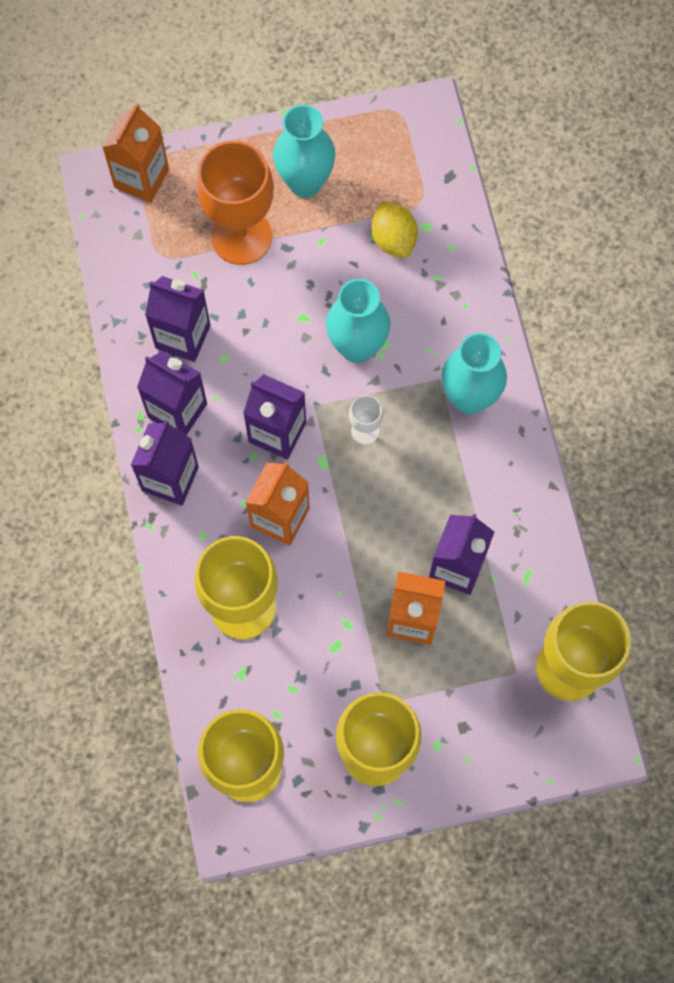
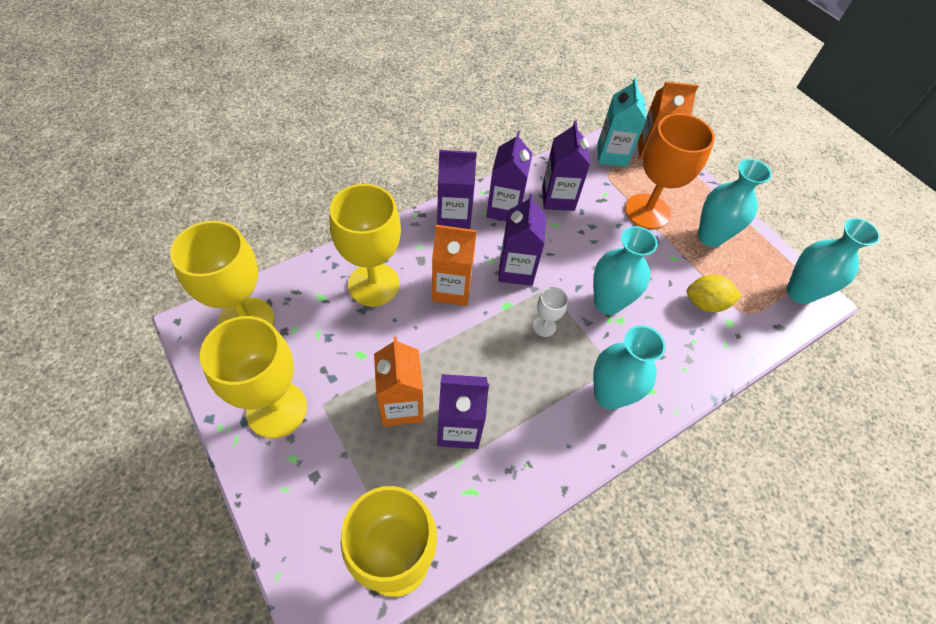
camera: 65 degrees right, 15 degrees down
yellow lemon [372,201,418,258] -> yellow lemon turned 45 degrees clockwise [687,274,741,312]
none -> turquoise carton [597,78,647,167]
none -> turquoise vase [786,218,880,304]

